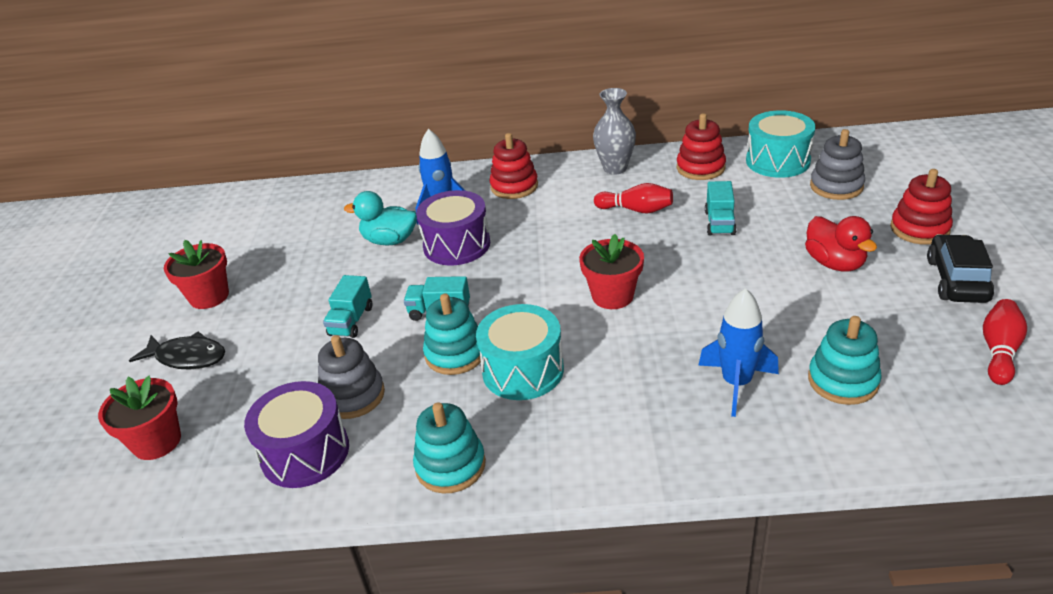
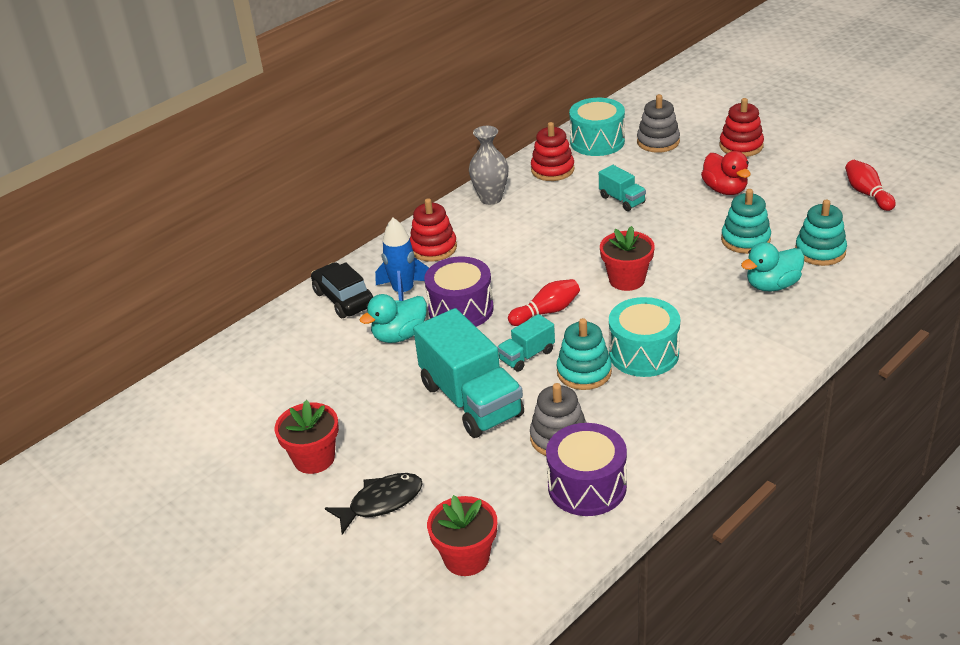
camera: 45 degrees left, 0 degrees up
turquoise truck [323,275,372,338] -> turquoise truck [413,308,524,438], size x2.07
turquoise stacking toy [413,402,486,493] -> turquoise stacking toy moved to [721,189,771,254]
red bowling pin [594,183,673,213] -> red bowling pin moved to [508,279,580,326]
blue rocket [698,288,779,417] -> turquoise duck [741,242,804,291]
red duck [805,216,877,272] -> red duck turned 45 degrees clockwise [701,151,751,195]
black car [927,234,994,303] -> black car moved to [311,262,373,318]

